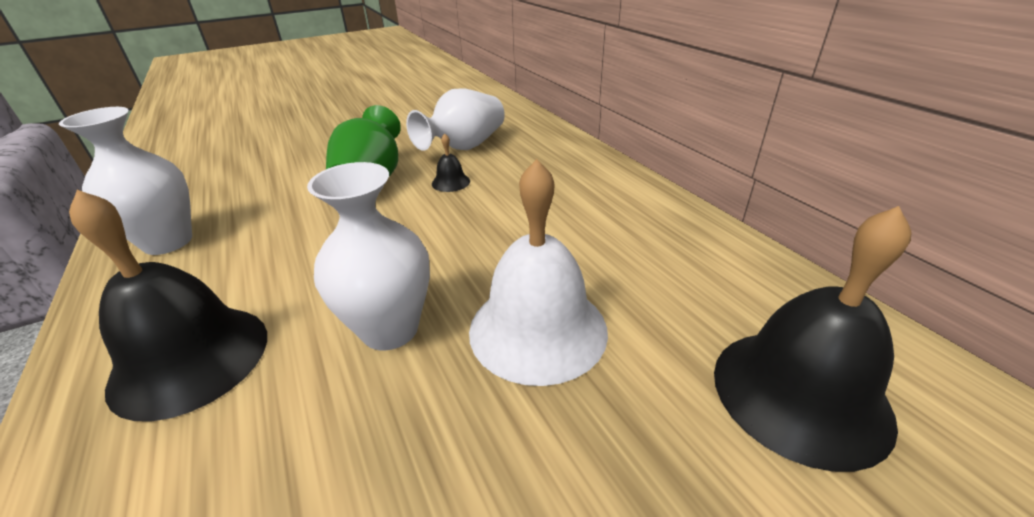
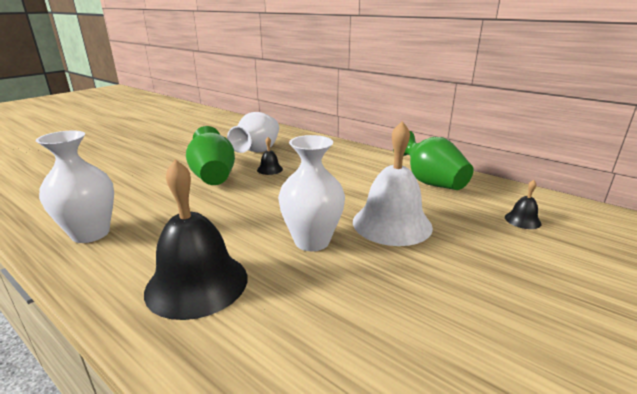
camera: 25 degrees left, 10 degrees down
black bell [714,206,912,472] -> black bell [505,180,541,229], size x0.43
none -> green vase [393,131,474,190]

